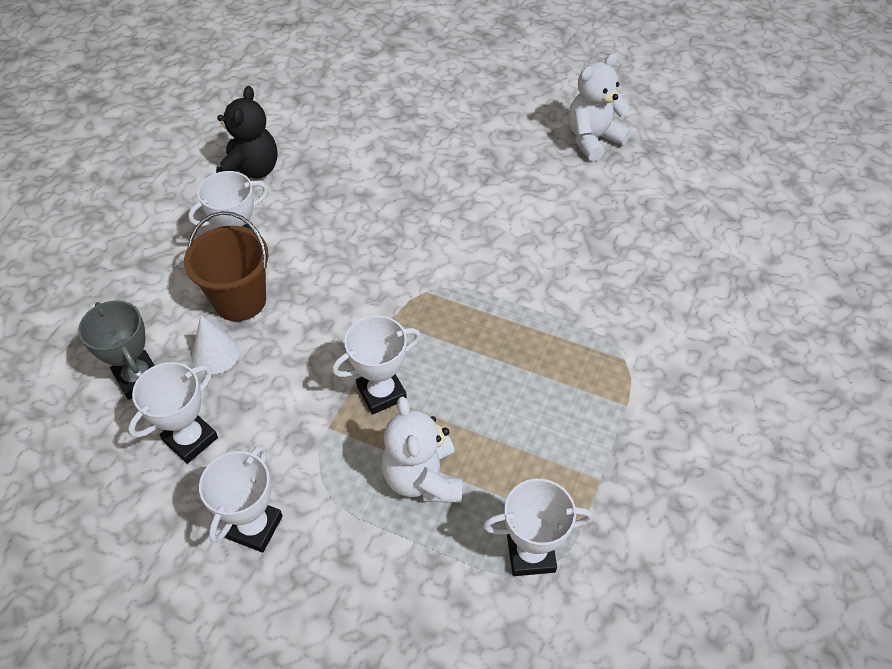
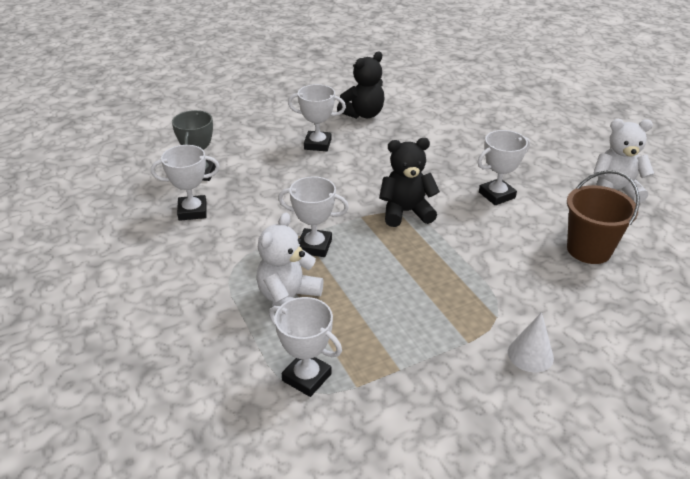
camera: 40 degrees right, 15 degrees down
brown bucket [184,211,269,321] -> brown bucket moved to [567,170,640,264]
white cone [192,315,240,374] -> white cone moved to [508,312,554,373]
white trophy [199,445,283,553] -> white trophy moved to [478,130,530,205]
none -> black teddy bear [379,138,440,227]

